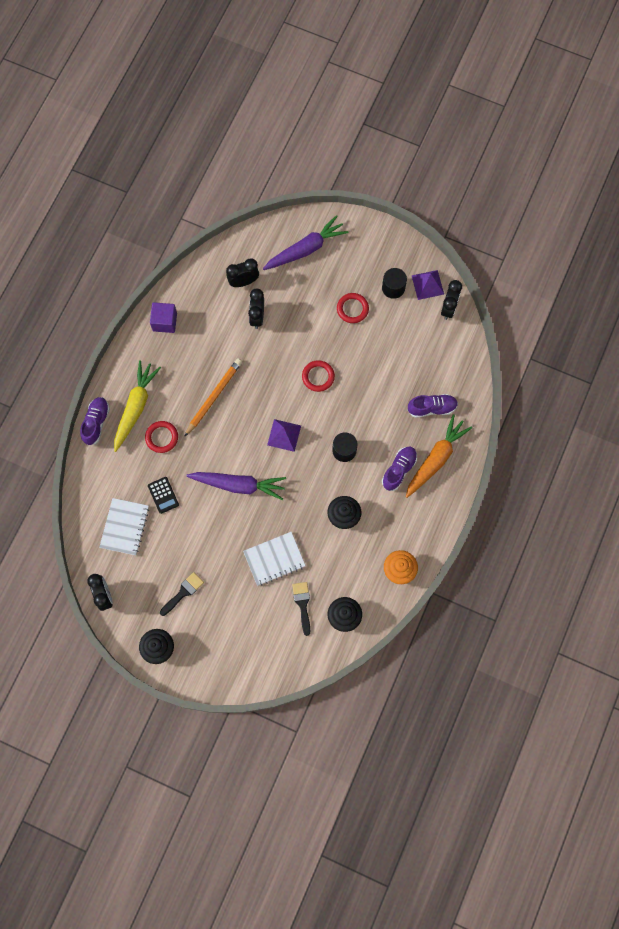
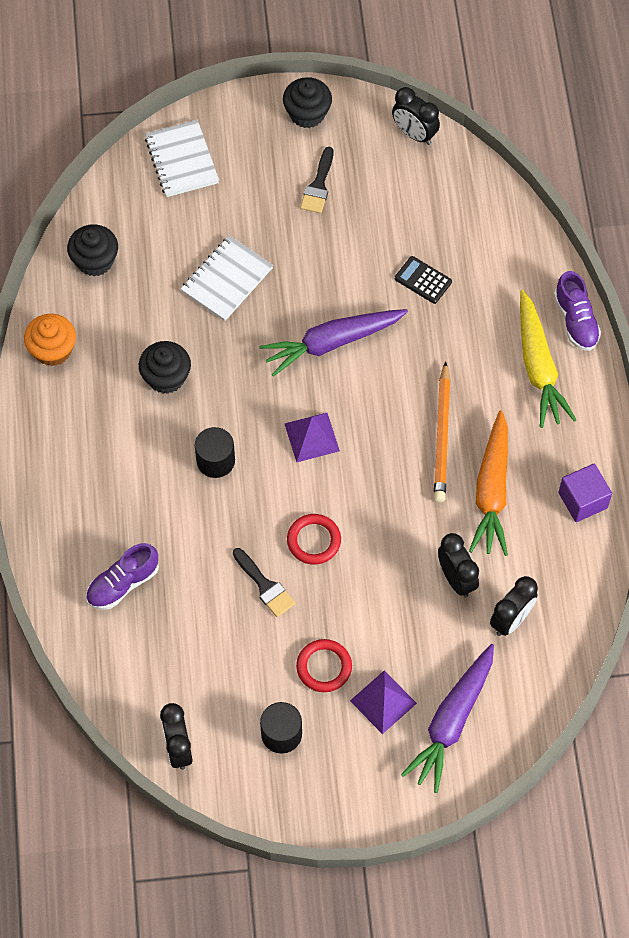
camera: 150 degrees right, 10 degrees down
white notebook [99,498,149,556] -> white notebook moved to [145,120,219,197]
red ring [145,421,178,453] -> none
black brush [292,582,310,636] -> black brush moved to [233,548,295,617]
purple shoe [382,447,417,491] -> none
orange carrot [406,414,472,498] -> orange carrot moved to [469,410,508,556]
purple pyramid [411,270,444,300] -> purple pyramid moved to [350,671,417,734]

